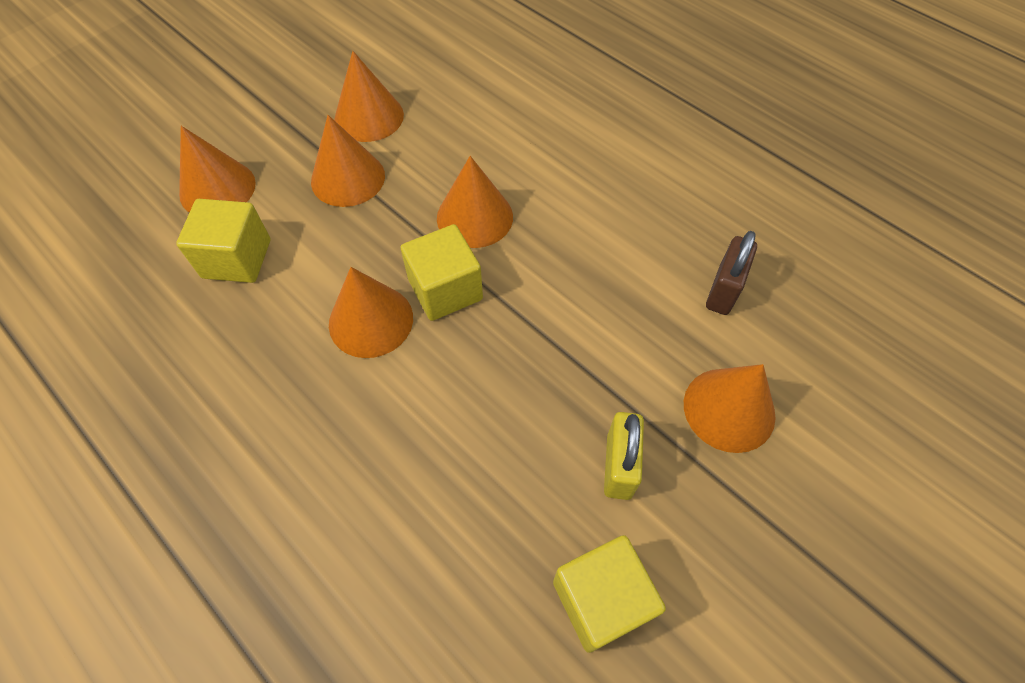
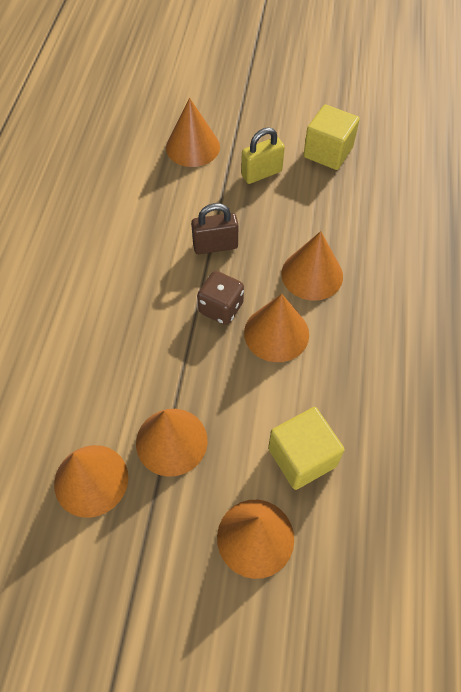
camera: 125 degrees left, 0 degrees up
yellow cube [401,224,483,321] -> brown dice [197,271,244,325]
orange cone [437,156,513,248] -> orange cone moved to [281,231,343,301]
brown padlock [706,231,757,315] -> brown padlock moved to [191,203,238,254]

